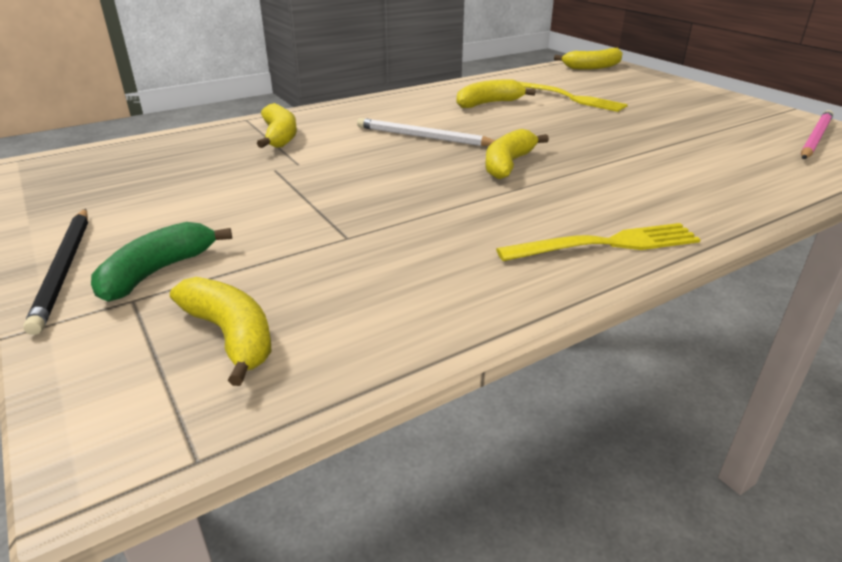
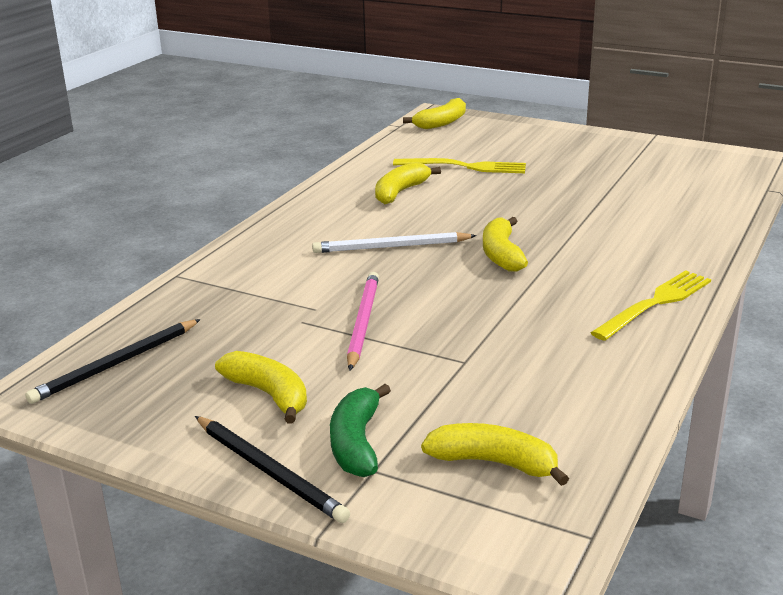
camera: 30 degrees left, 5 degrees down
yellow banana [257,103,297,148] -> yellow banana moved to [215,351,307,423]
pink pencil [801,110,833,159] -> pink pencil moved to [347,272,379,370]
none -> black pencil [25,319,201,404]

